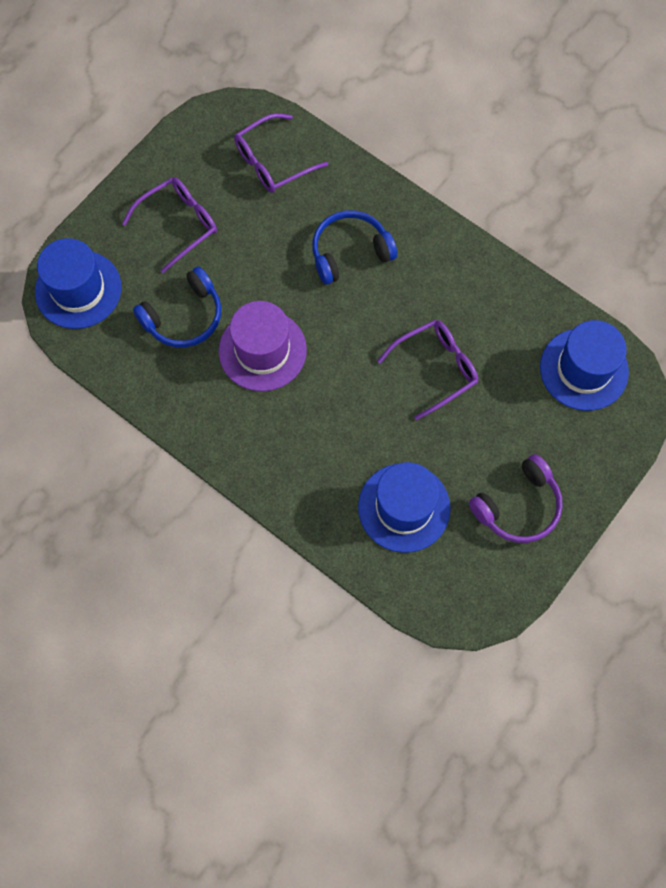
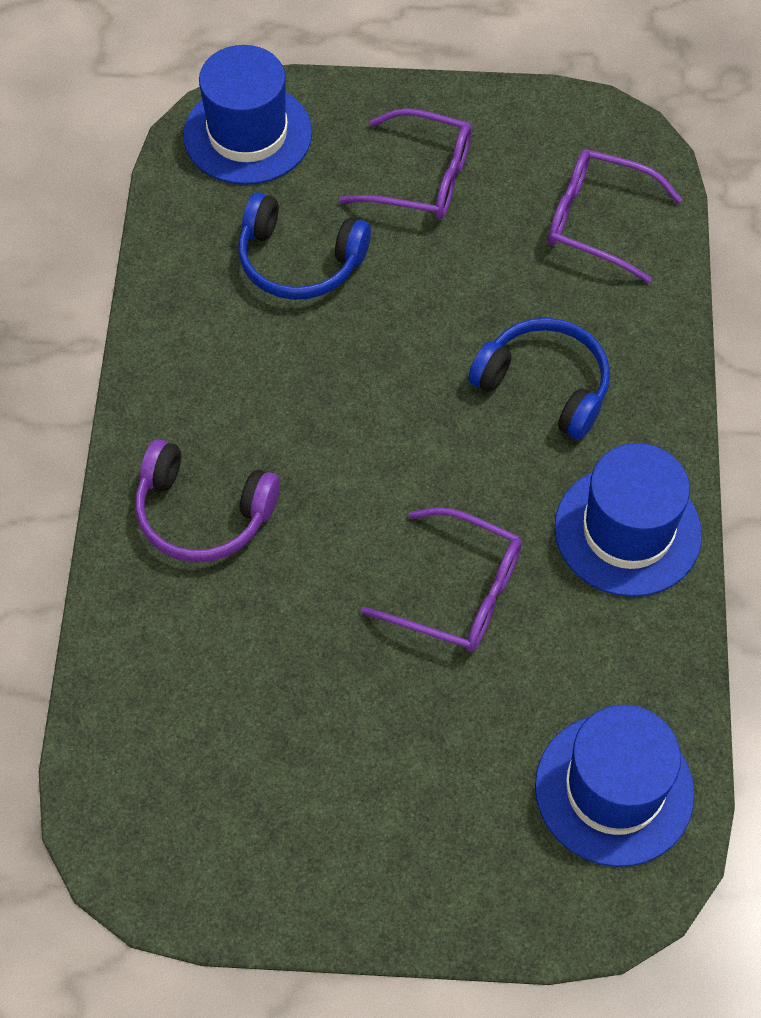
camera: 55 degrees right, 10 degrees down
purple hat [219,301,307,391] -> none
blue hat [358,462,451,553] -> blue hat moved to [554,443,702,597]
purple headphones [469,454,563,543] -> purple headphones moved to [135,439,280,562]

